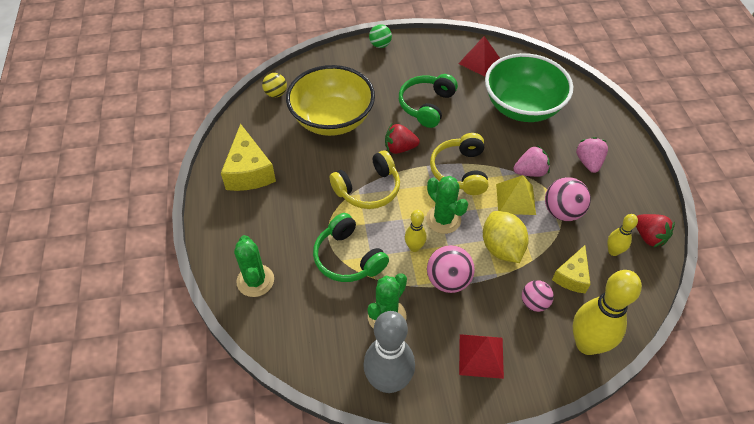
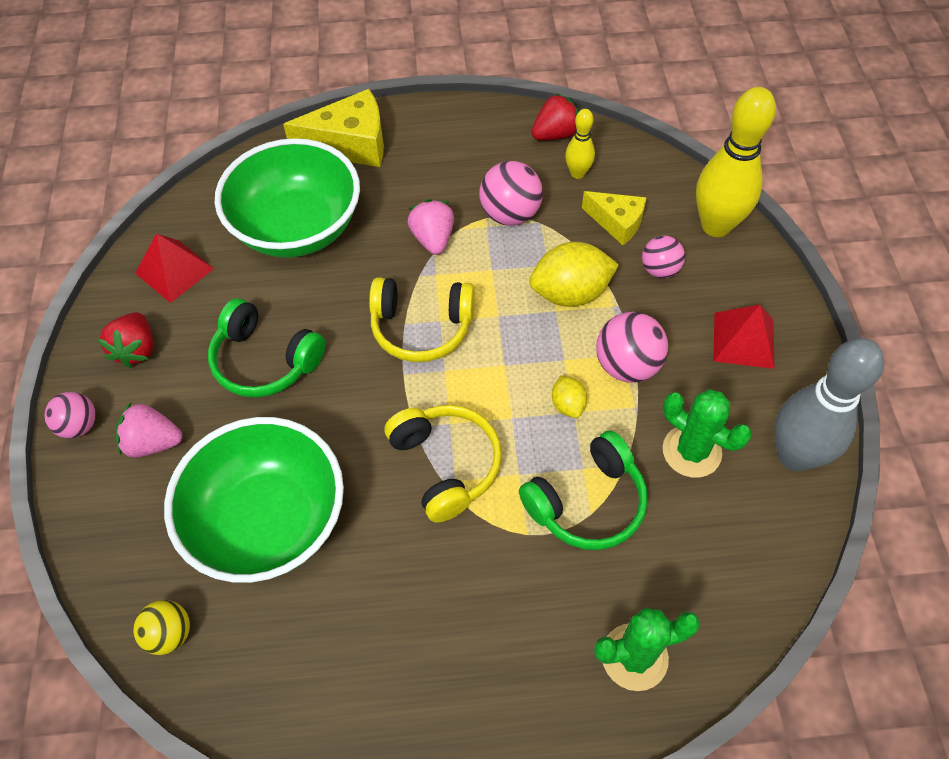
camera: 85 degrees left, 5 degrees up
yellow cheese [221,123,276,191] -> yellow cheese moved to [283,89,384,167]
yellow bowl [286,65,375,136] -> green bowl [164,417,344,583]
green ball [369,24,392,48] -> pink ball [45,392,96,438]
red strawberry [385,124,420,154] -> red strawberry moved to [98,312,153,368]
yellow bowling pin [405,210,427,252] -> yellow lemon [552,375,587,418]
green cactus [426,176,468,234] -> none
yellow pyramid [496,175,536,215] -> none
pink strawberry [576,137,608,173] -> pink strawberry moved to [115,403,182,457]

